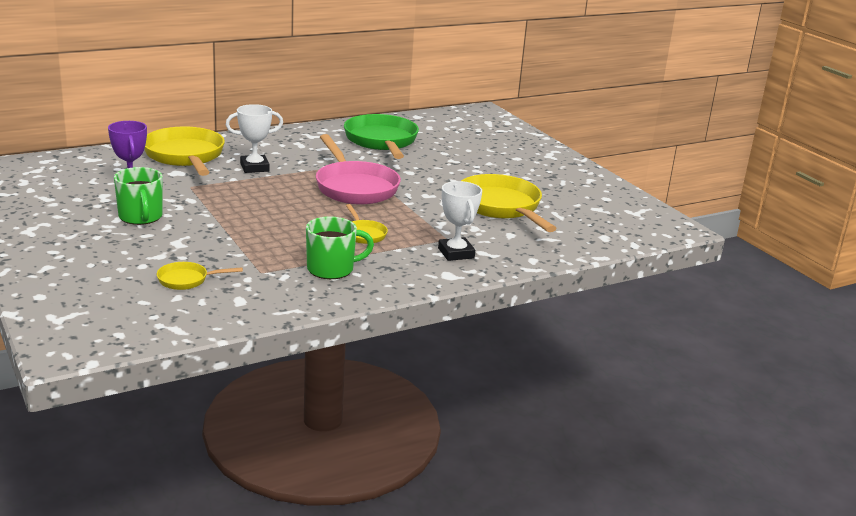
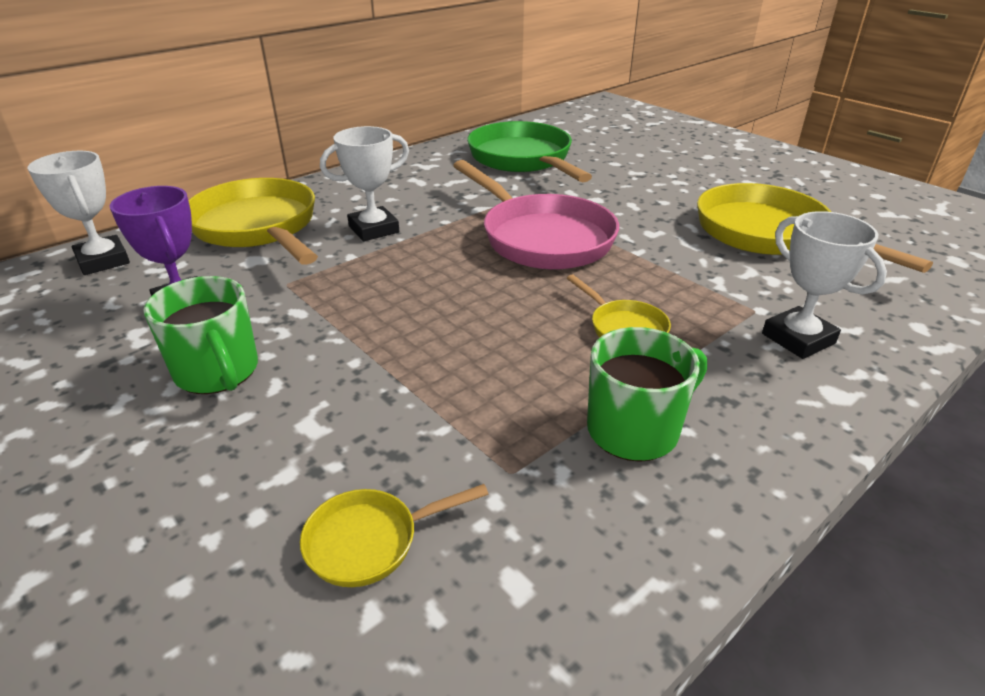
camera: 10 degrees left, 10 degrees up
none -> white trophy [28,151,130,275]

